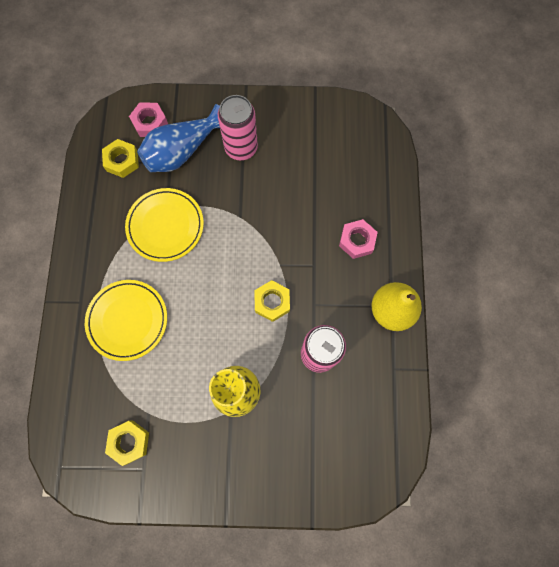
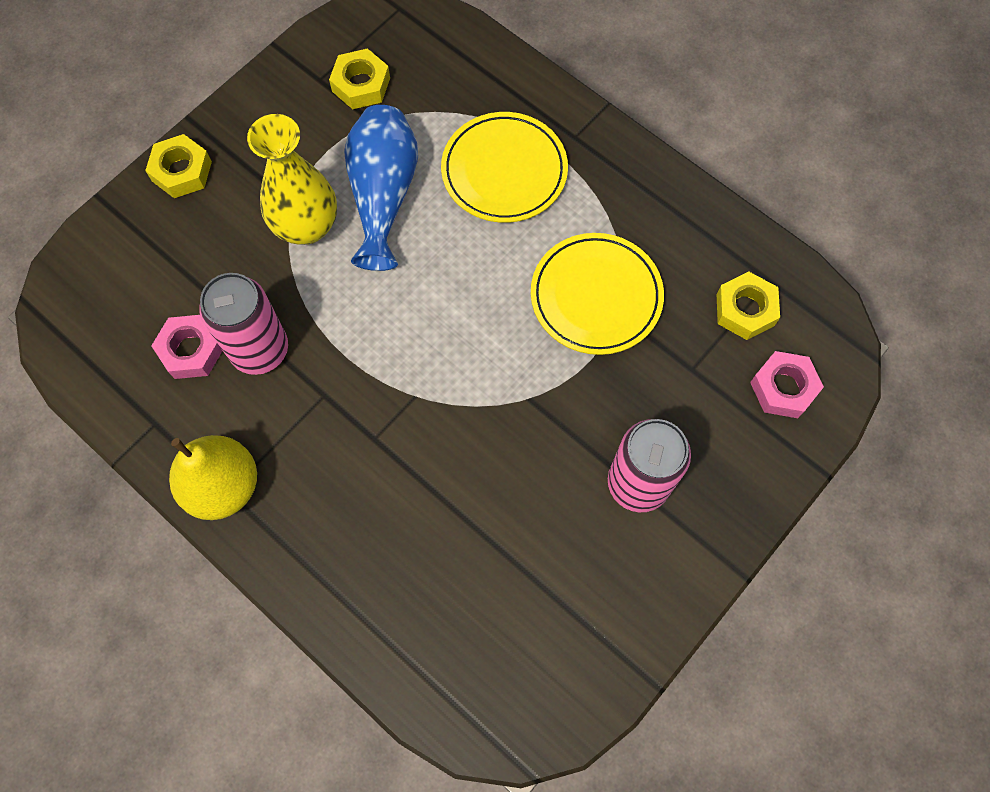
camera: 130 degrees right, 5 degrees down
blue vase [137,104,220,172] -> blue vase moved to [344,105,418,271]
yellow nut [254,280,290,322] -> yellow nut moved to [145,134,212,198]
pink nut [339,219,378,259] -> pink nut moved to [151,315,222,379]

